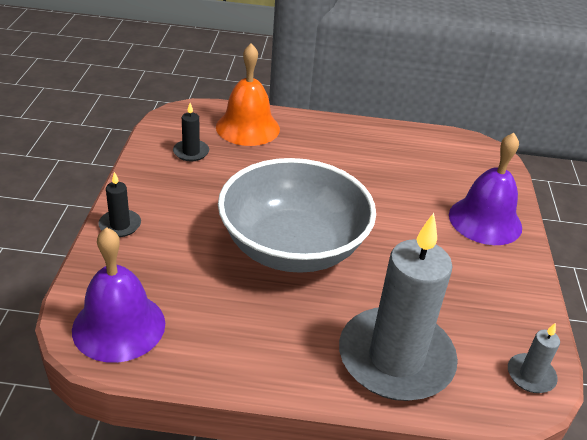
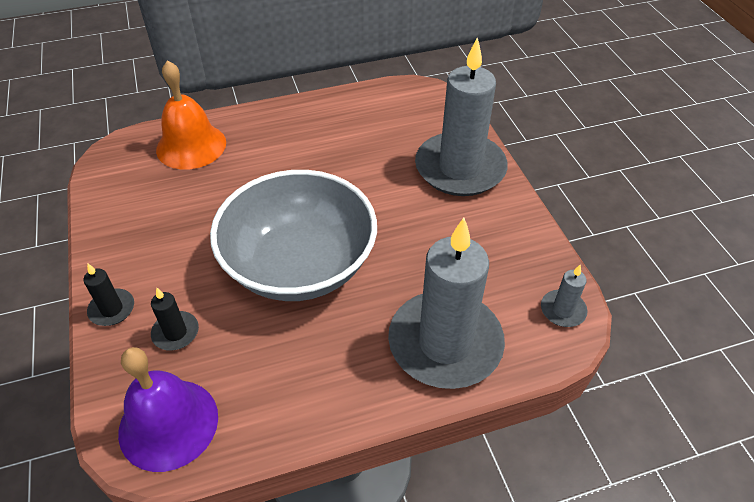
camera: 20 degrees left, 10 degrees up
black candle [173,103,209,161] -> black candle moved to [151,288,199,350]
purple bell [449,133,522,245] -> grey candle [415,37,508,196]

